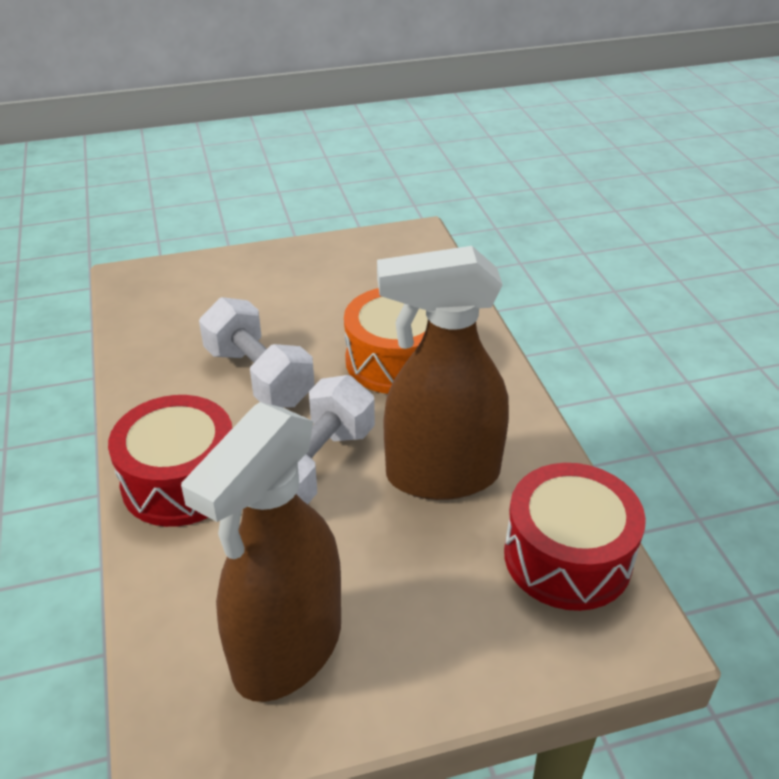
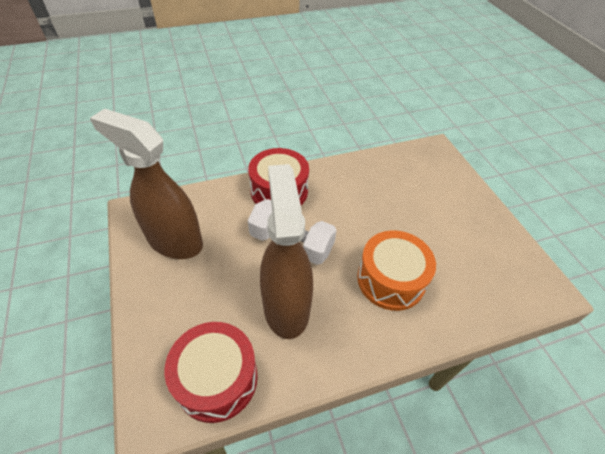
camera: 85 degrees right, 10 degrees up
white dumbbell [199,297,314,407] -> none

